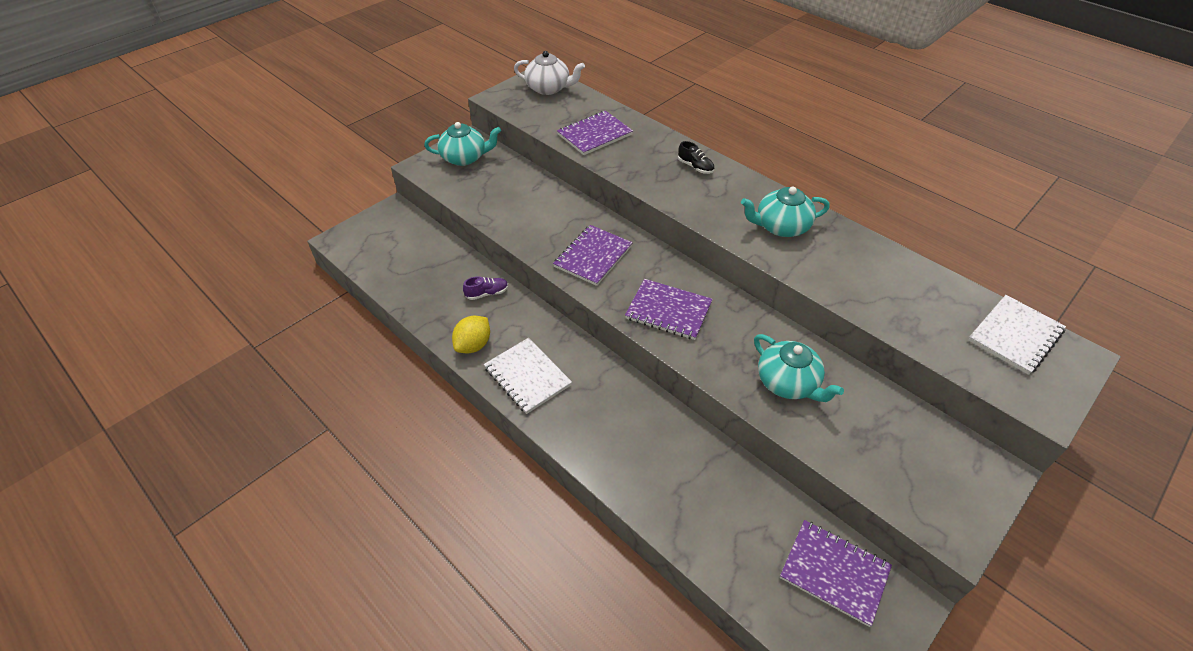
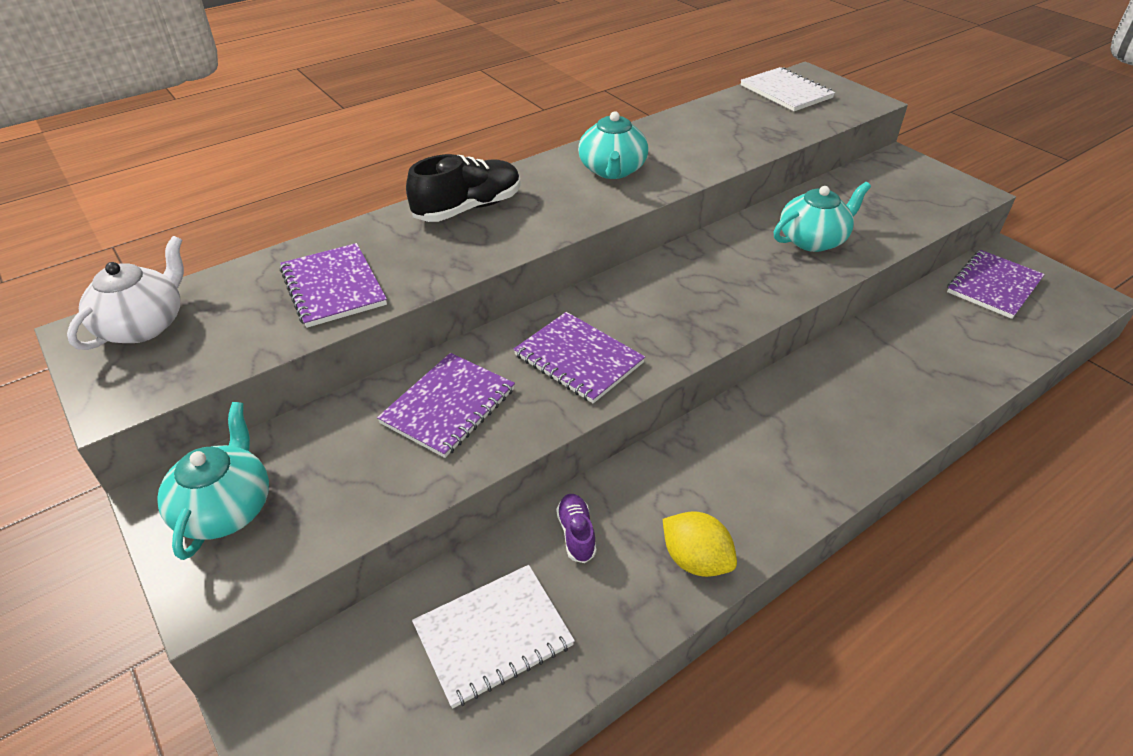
camera: 80 degrees left, 5 degrees down
white notebook [484,338,572,414] -> white notebook moved to [412,565,575,709]
purple notebook [625,279,713,340] -> purple notebook moved to [377,353,515,458]
black shoe [678,141,714,174] -> black shoe [406,154,521,222], size x1.94

